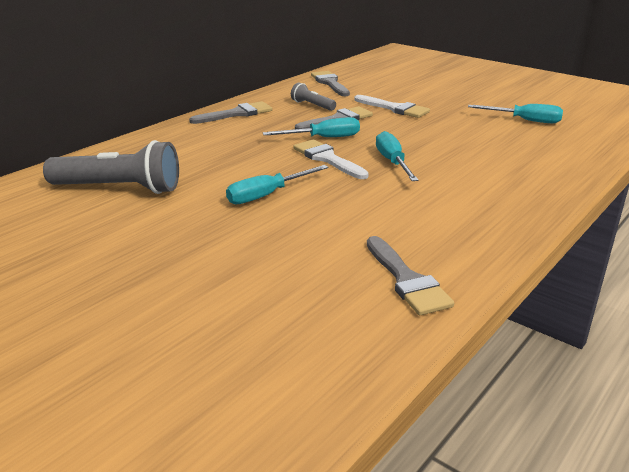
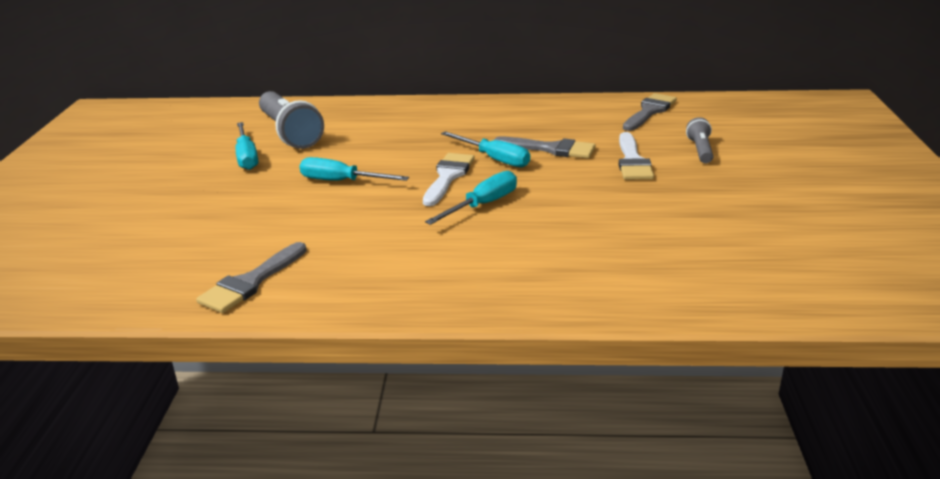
camera: 55 degrees right, 0 degrees up
grey brush [189,101,272,124] -> none
grey flashlight [291,82,336,111] -> grey flashlight moved to [686,117,713,163]
turquoise screwdriver [468,104,563,123] -> turquoise screwdriver moved to [235,122,258,170]

